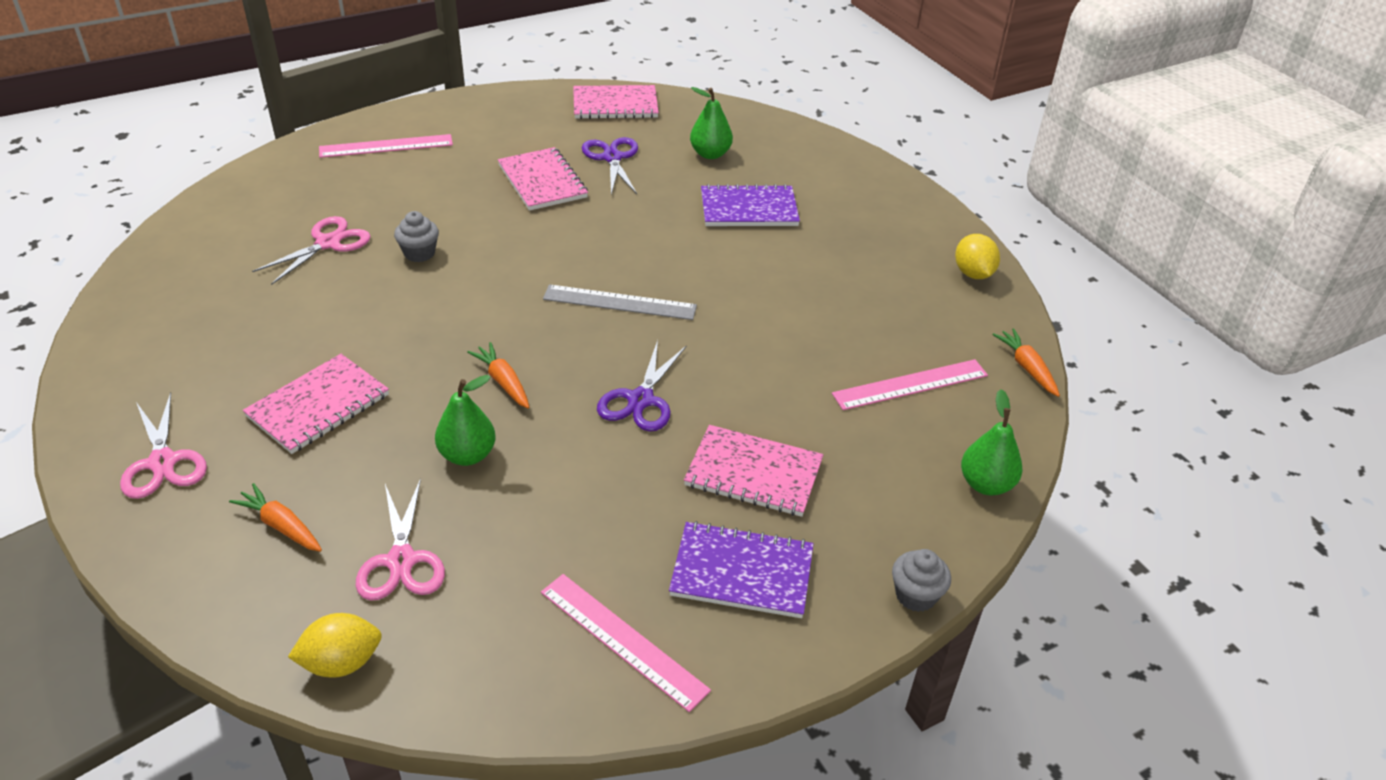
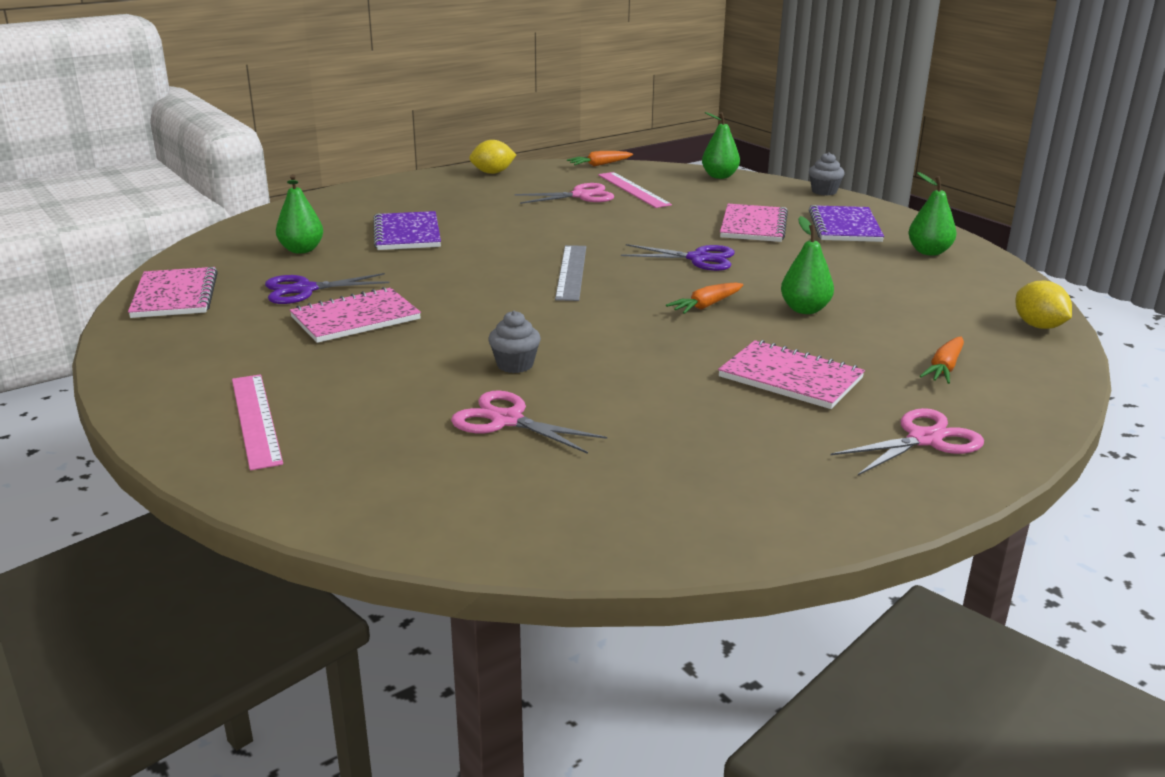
camera: 95 degrees left, 15 degrees down
pink scissors [356,478,445,601] -> pink scissors moved to [514,183,614,204]
pink ruler [541,574,711,712] -> green pear [908,172,957,256]

